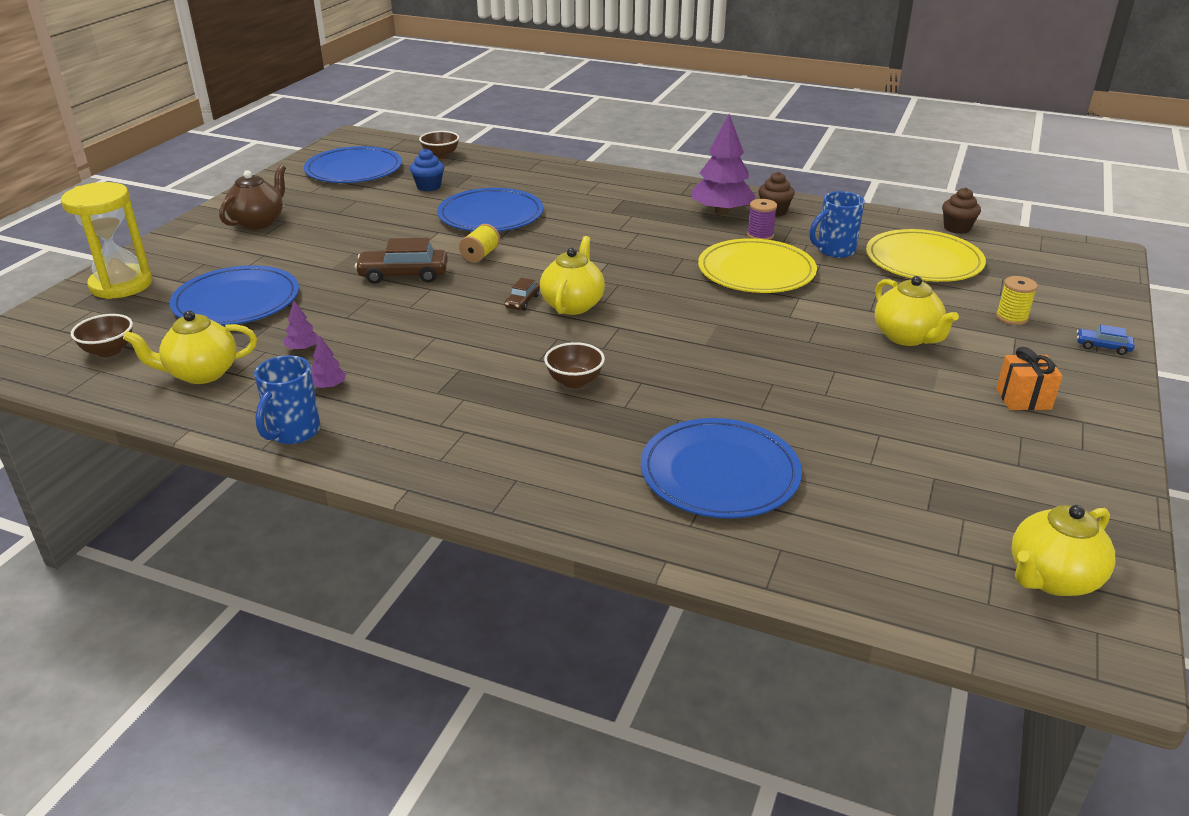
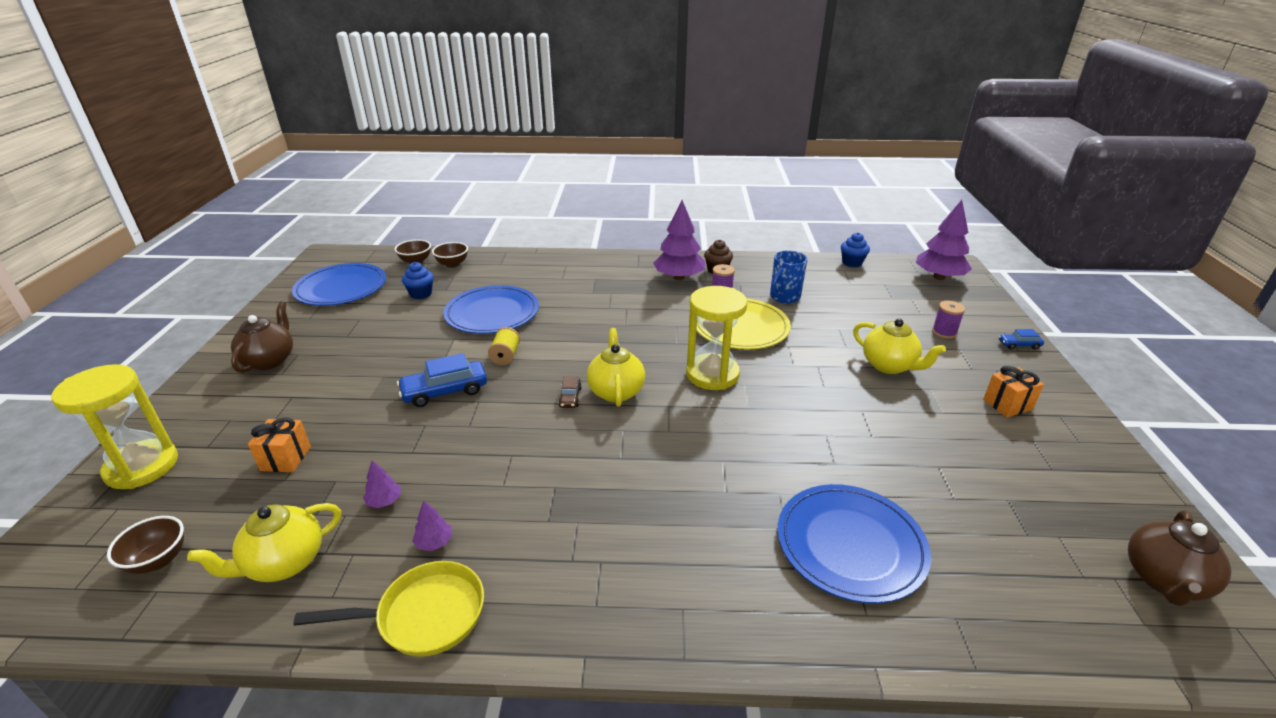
camera: 20 degrees left, 0 degrees up
blue plate [170,265,299,326] -> orange gift [248,418,311,472]
blue mug [254,355,320,444] -> yellow pan [294,561,484,657]
brown car [355,238,448,284] -> blue car [397,353,487,407]
brown bowl [544,342,605,388] -> brown bowl moved to [432,242,468,268]
yellow plate [866,229,986,282] -> none
brown cupcake [942,187,981,234] -> blue cupcake [841,232,870,267]
yellow spool [996,276,1038,325] -> purple spool [932,301,965,339]
yellow teapot [1012,505,1116,596] -> brown teapot [1128,510,1232,606]
none -> yellow hourglass [686,286,747,390]
none -> purple tree [916,200,972,280]

